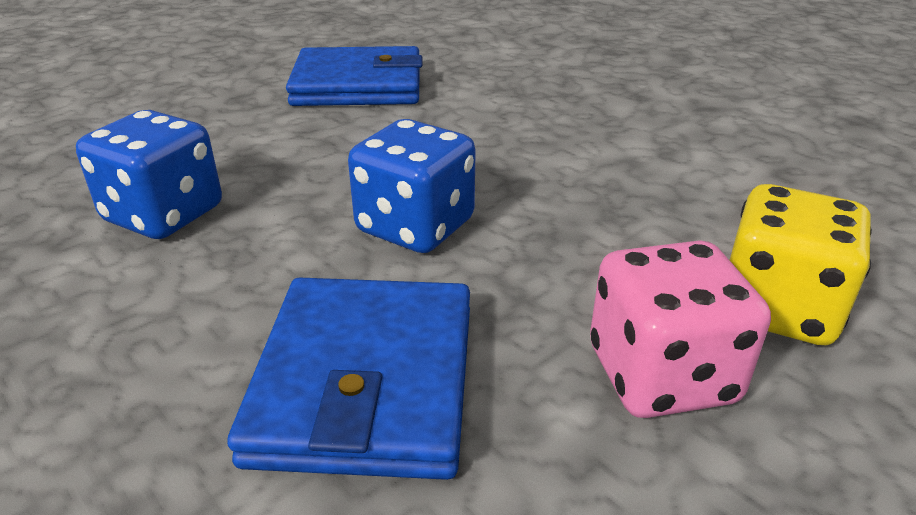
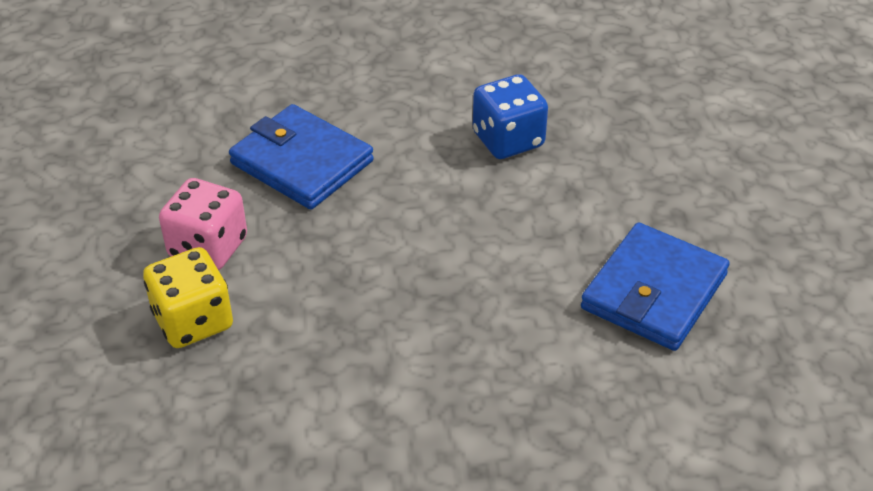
camera: 125 degrees right, 10 degrees up
blue dice [348,119,476,253] -> none

